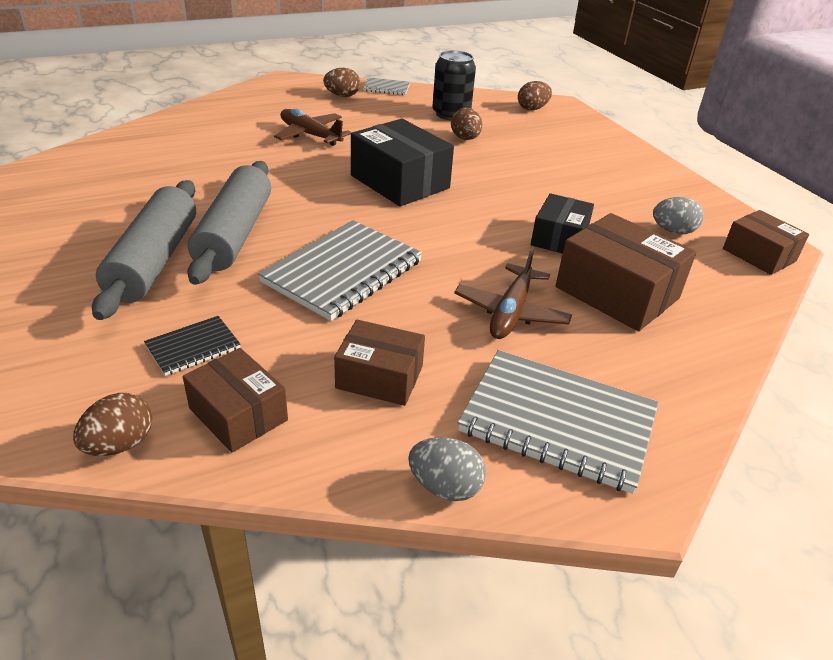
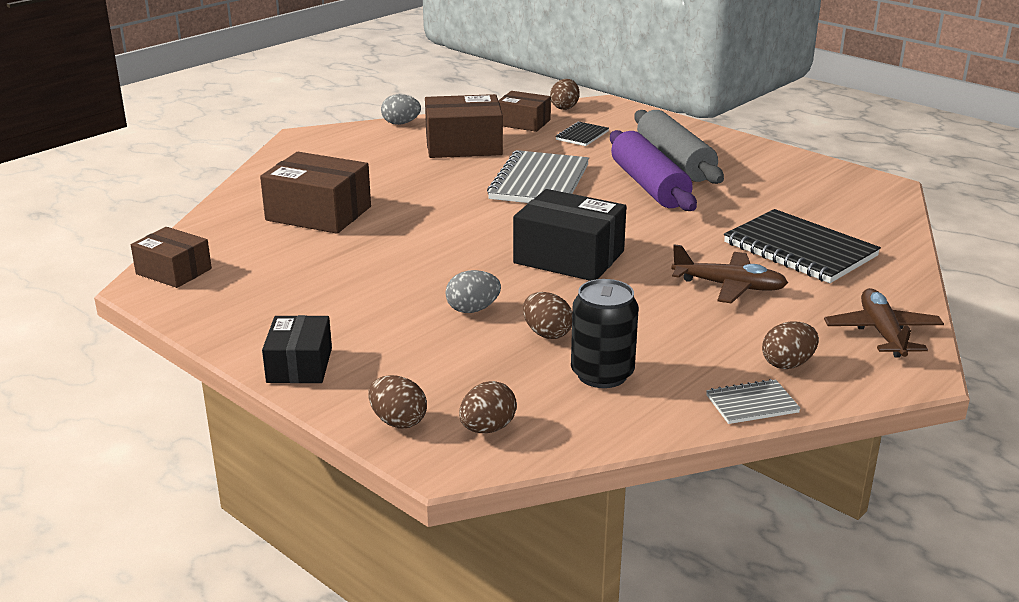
camera: 160 degrees right, 10 degrees down
grey rolling pin [187,161,271,285] -> purple rolling pin [610,130,697,211]
brown box [334,320,425,406] -> brown box [425,94,503,158], size x1.59
brown plane [454,247,572,339] -> brown plane moved to [824,288,944,358]
grey notebook [457,350,659,494] -> none
black box [531,193,594,254] -> black box moved to [262,315,332,383]
grey egg [653,197,704,235] -> grey egg moved to [445,270,501,313]
none -> brown egg [368,375,427,428]
none -> black notebook [724,209,881,283]

